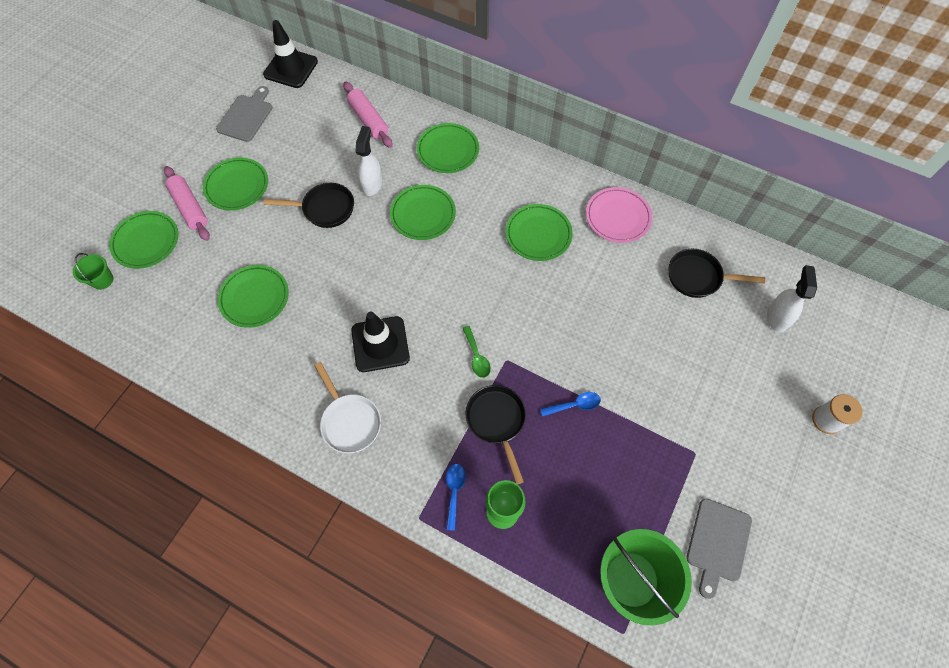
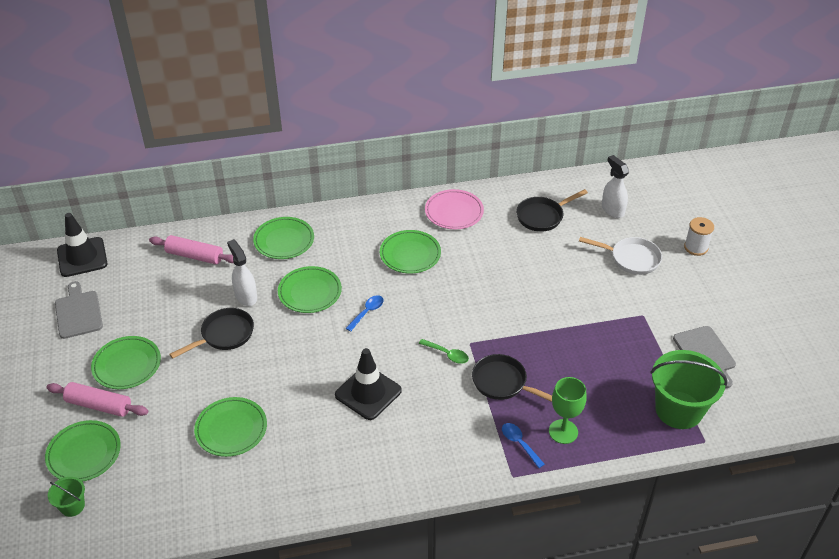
camera: 40 degrees left, 20 degrees down
white pan [314,362,381,453] -> white pan moved to [579,237,662,275]
blue spoon [540,392,601,417] -> blue spoon moved to [346,295,384,332]

